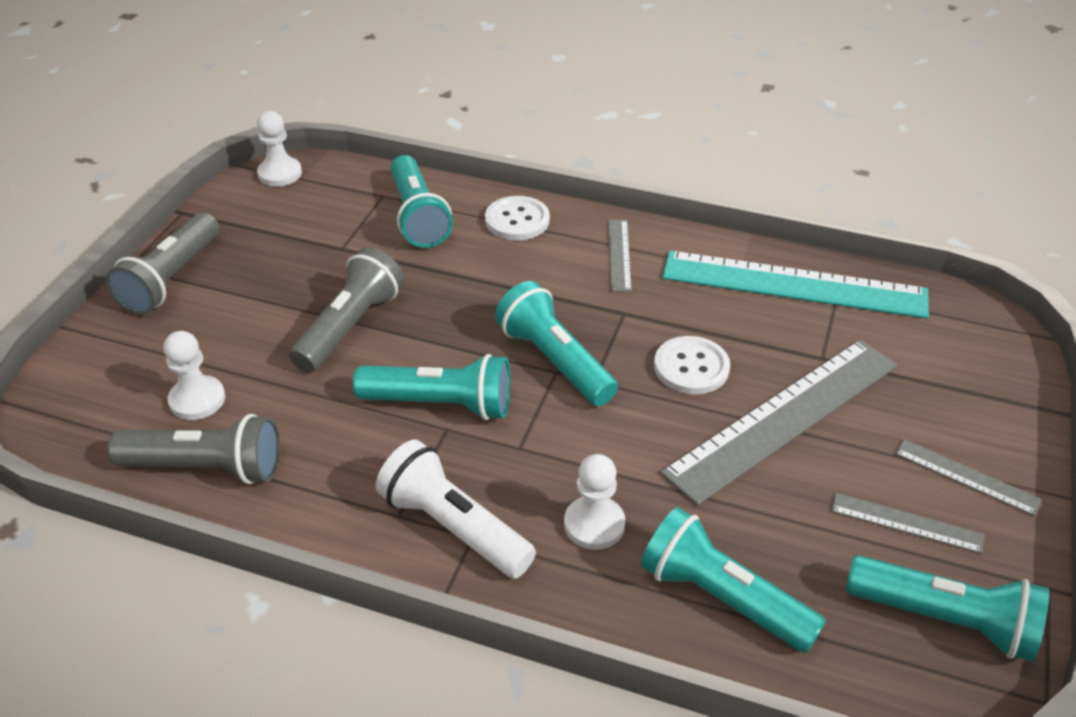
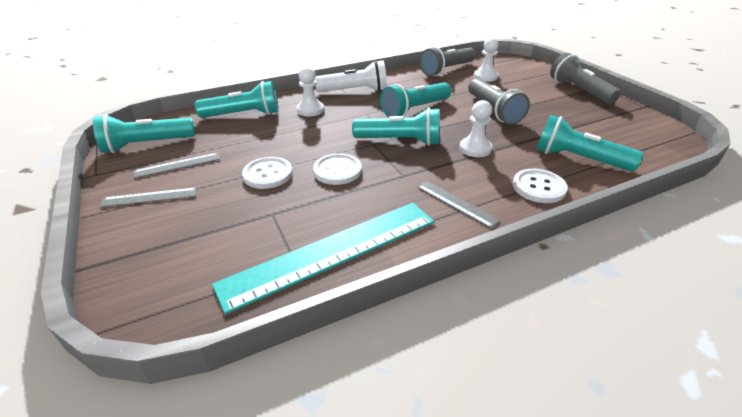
camera: 135 degrees right, 5 degrees down
white pawn [257,111,302,186] -> white pawn moved to [459,100,492,157]
grey ruler [660,340,898,505] -> white button [242,157,293,189]

